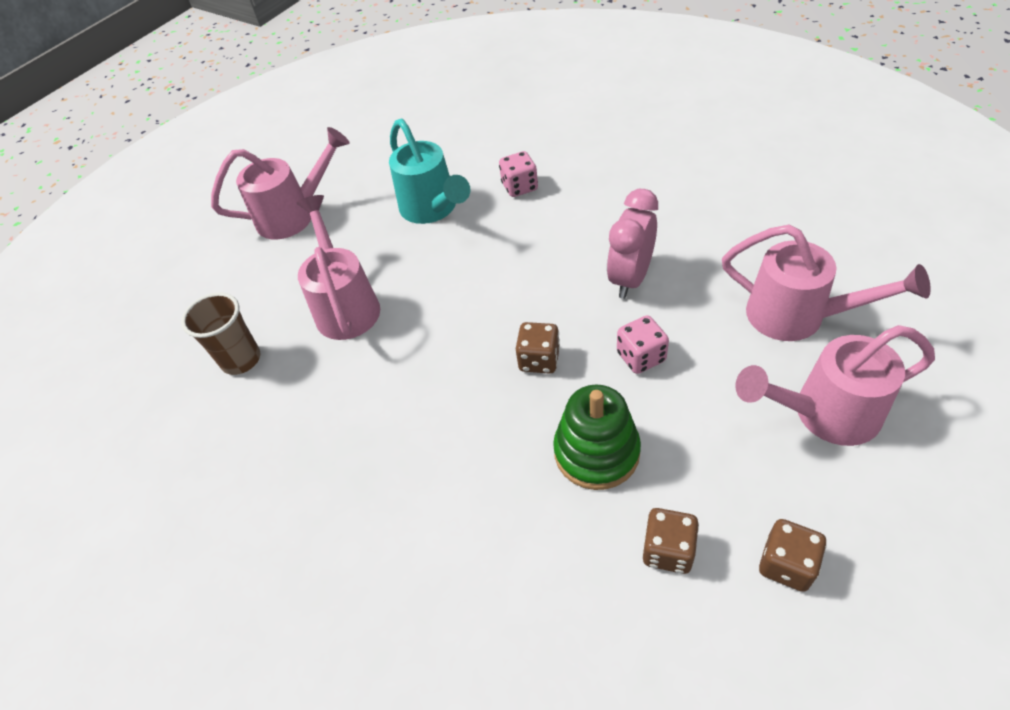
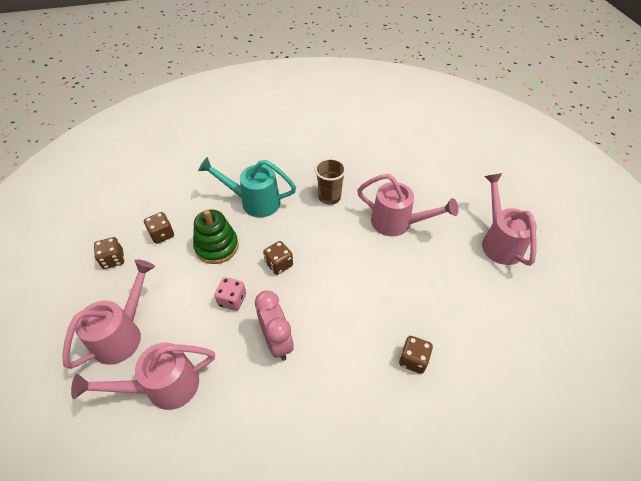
camera: 125 degrees right, 0 degrees up
brown cup [181,293,260,375] -> brown cup moved to [315,158,346,205]
pink watering can [211,127,350,239] -> pink watering can turned 150 degrees clockwise [482,173,537,266]
turquoise watering can [389,119,470,224] -> turquoise watering can moved to [198,157,296,217]
pink dice [499,151,538,197] -> brown dice [399,336,433,374]

